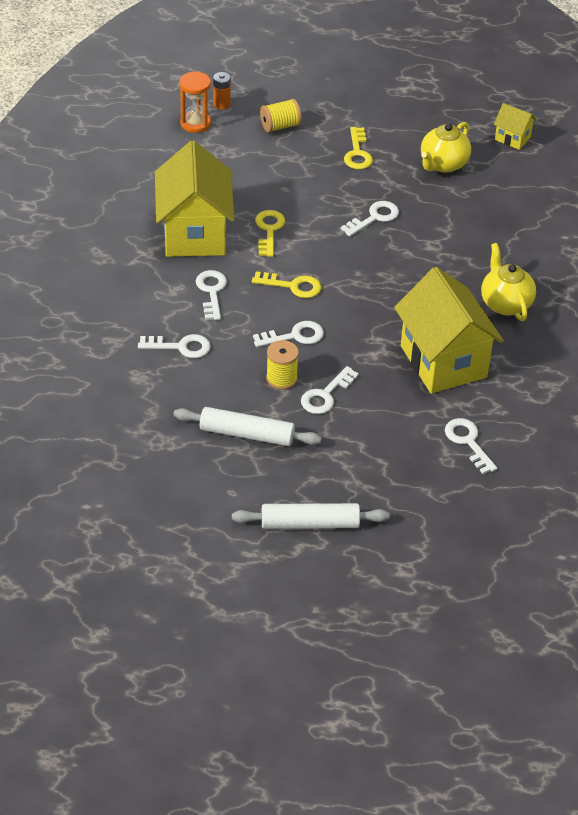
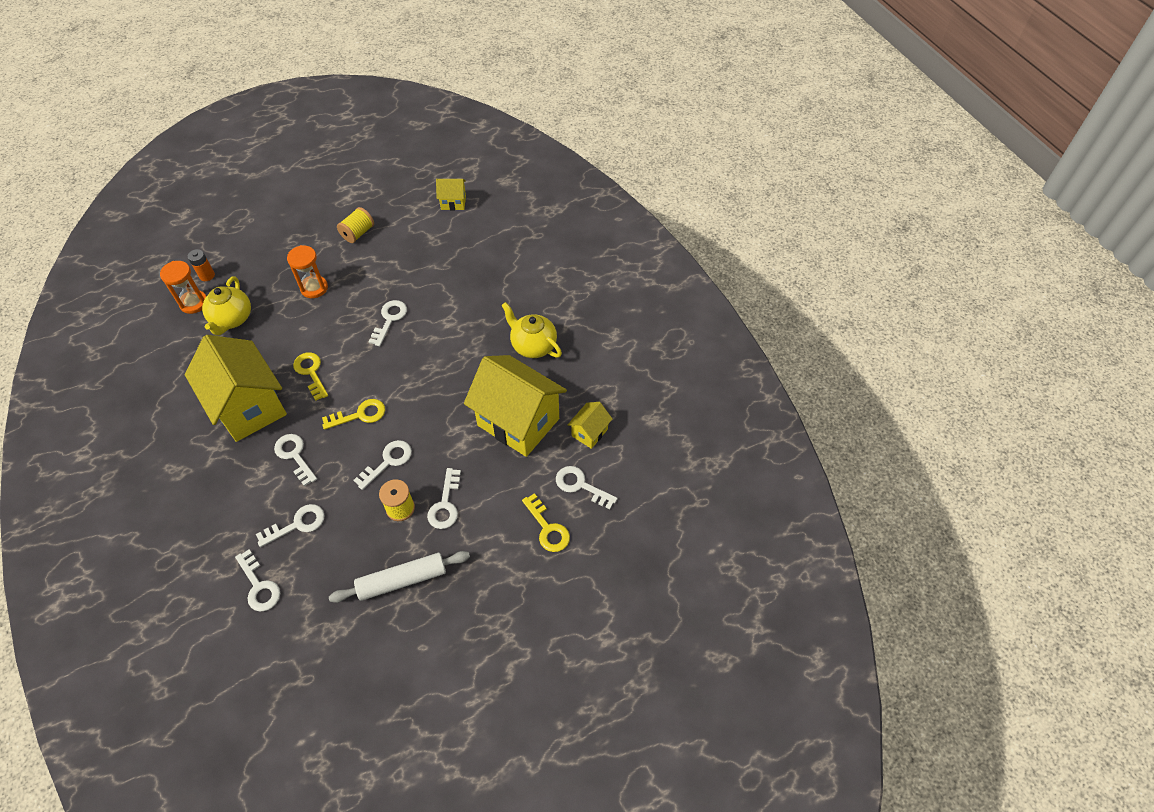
camera: 30 degrees left, 10 degrees up
white rolling pin [232,503,390,529] -> none
yellow spool [260,99,302,133] -> yellow spool moved to [337,207,374,243]
yellow key [344,127,373,169] -> yellow key moved to [522,493,570,552]
yellow teapot [421,122,471,173] -> yellow teapot moved to [202,276,251,335]
none -> white key [235,549,280,612]
none -> orange hourglass [287,245,328,298]
none -> yellow house [568,402,612,449]

